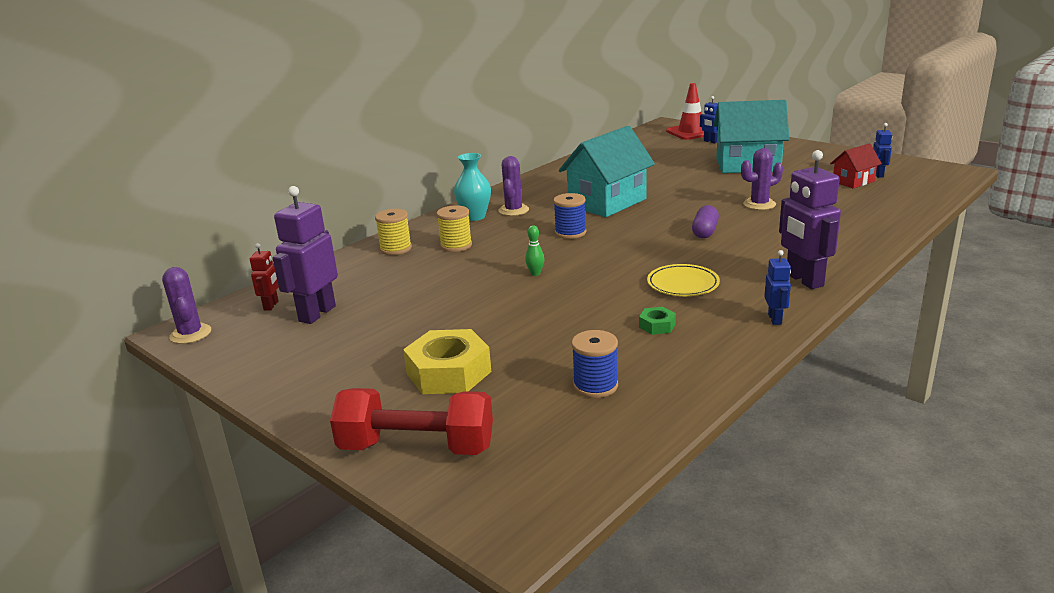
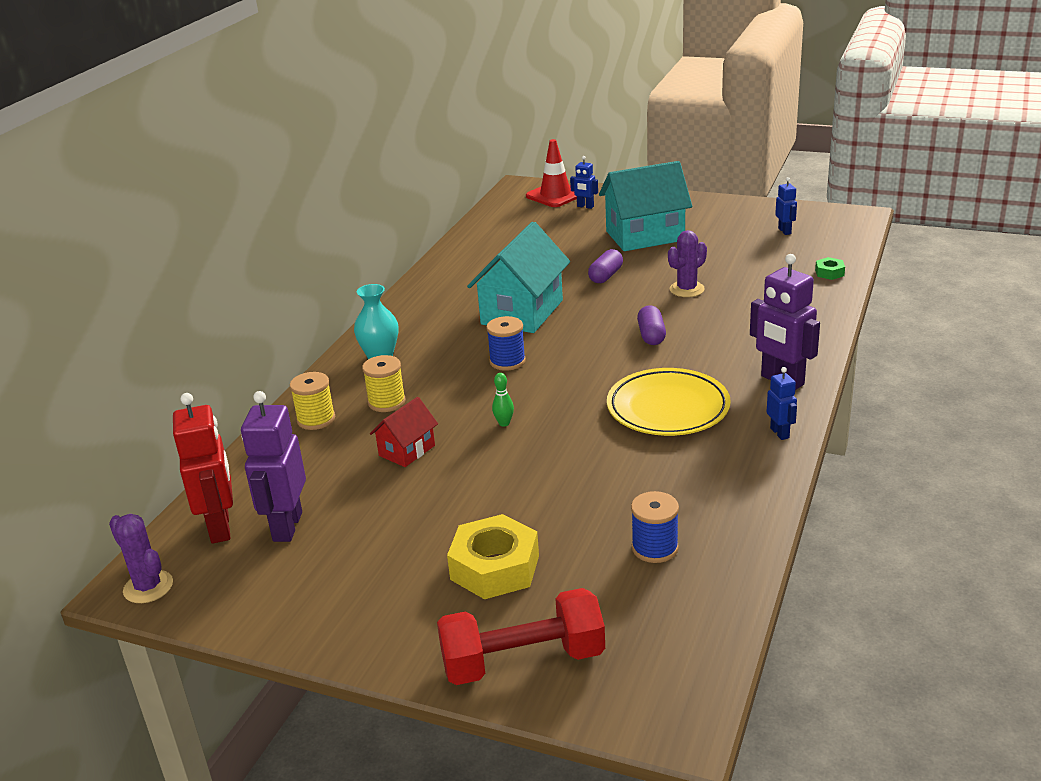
camera: 20 degrees left, 5 degrees up
red robot [250,243,279,311] -> red robot [173,393,233,544], size x1.93
purple cactus [498,156,529,216] -> none
green nut [639,307,676,335] -> green nut moved to [815,257,845,280]
yellow plate [647,264,720,296] -> yellow plate [607,368,731,436], size x1.60
red house [830,144,882,188] -> red house moved to [370,397,438,467]
none -> purple capsule [588,249,623,283]

